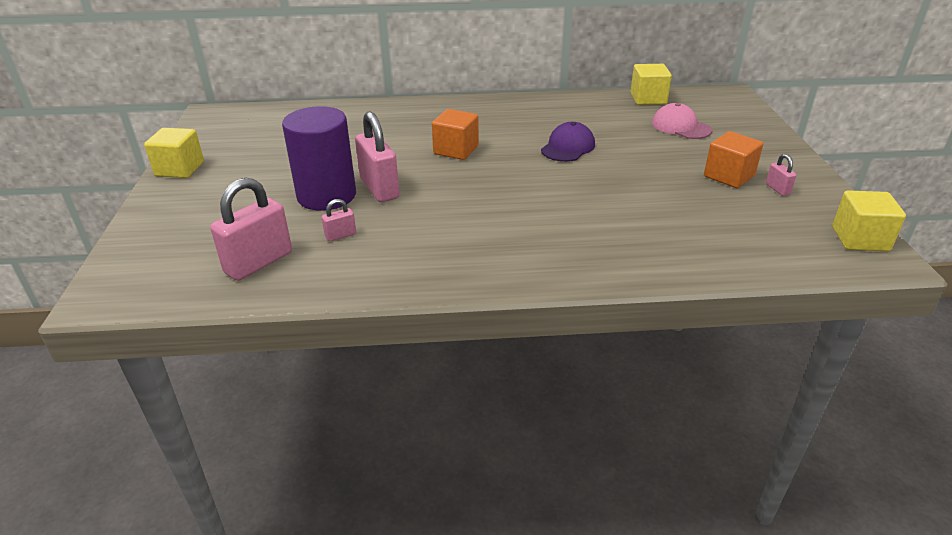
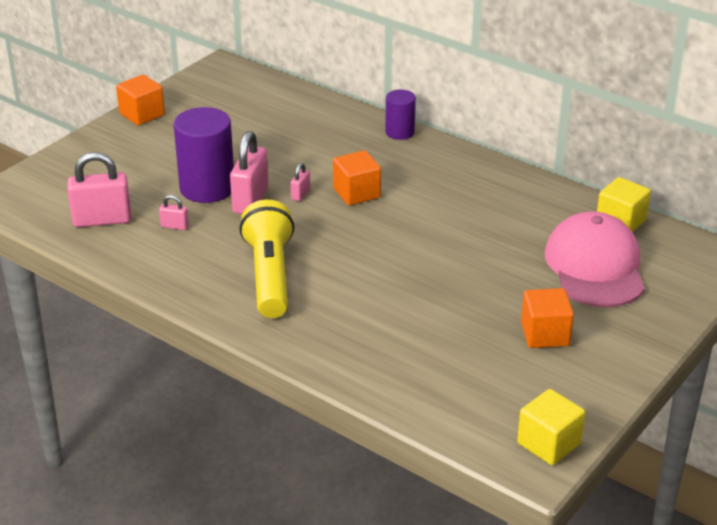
camera: 40 degrees right, 0 degrees up
yellow cube [144,128,204,178] -> orange cube [116,75,165,125]
purple cap [541,122,595,162] -> none
pink cap [652,103,712,139] -> pink cap [545,212,645,307], size x1.80
pink padlock [766,154,796,196] -> pink padlock moved to [290,163,310,201]
none -> yellow flashlight [239,200,294,318]
none -> purple cylinder [385,89,416,140]

